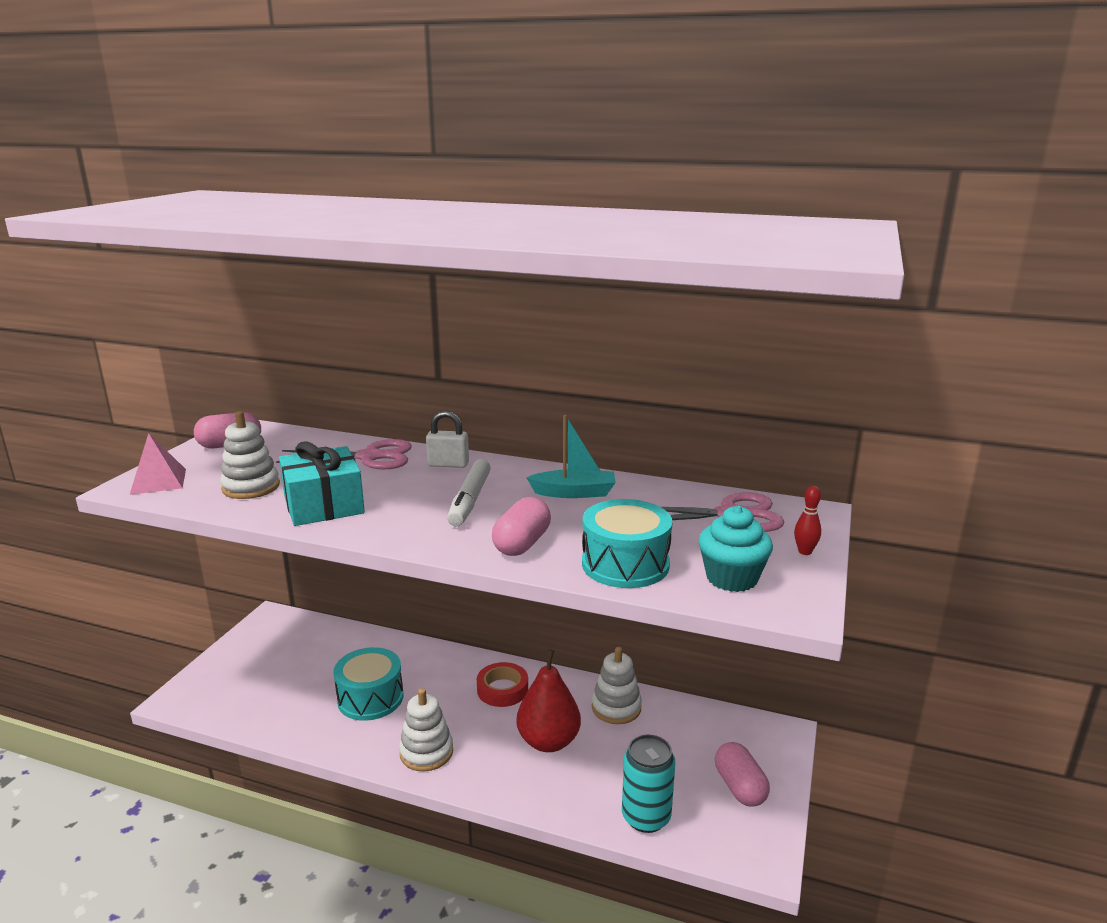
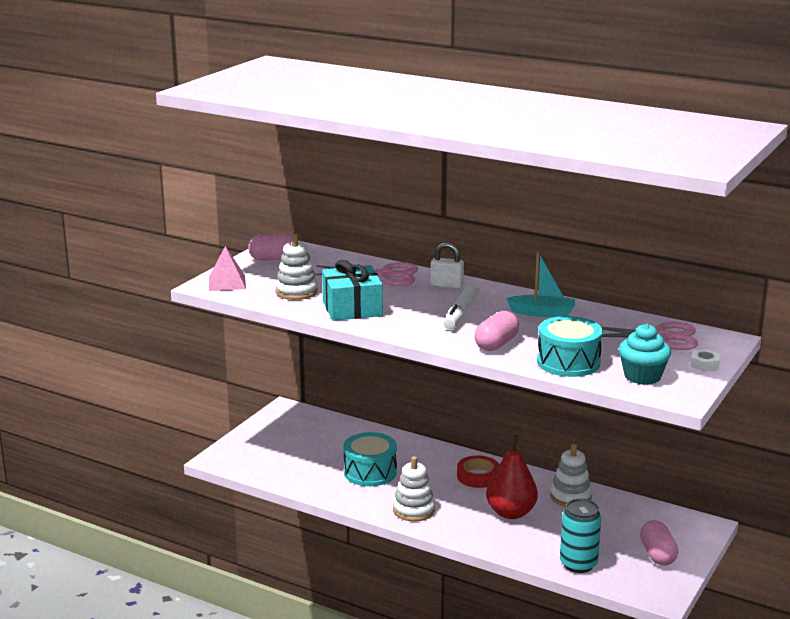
camera: 10 degrees right, 0 degrees up
red bowling pin [794,486,821,555] -> white nut [691,349,720,372]

